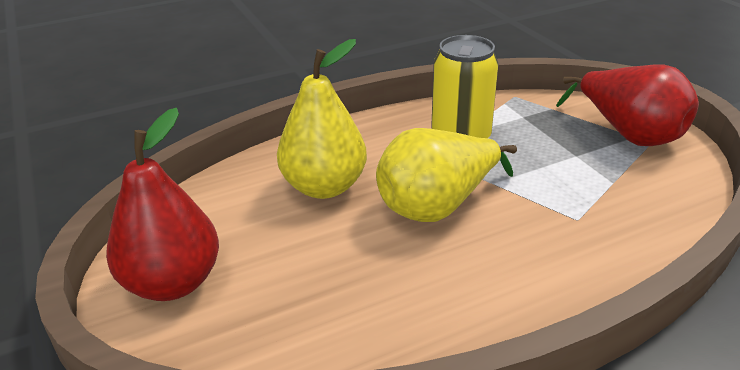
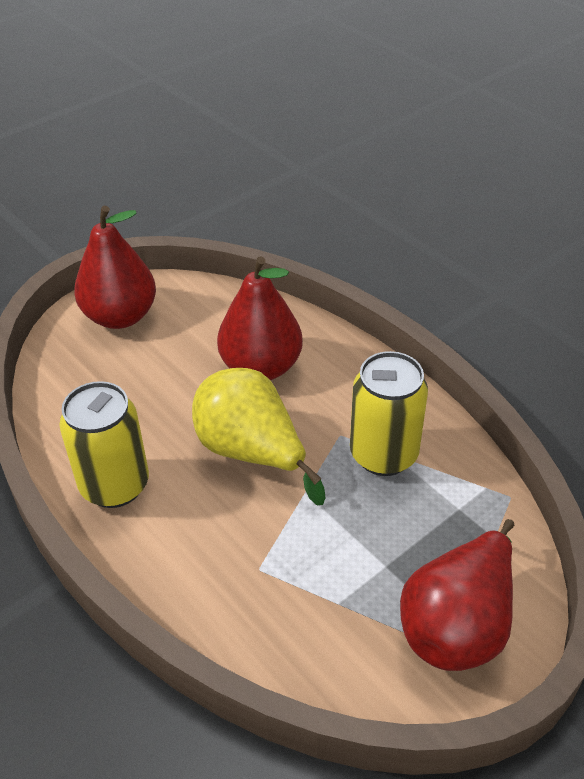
camera: 75 degrees right, 10 degrees up
yellow pear [277,39,367,199] -> red pear [217,256,303,380]
none -> yellow can [59,381,149,508]

